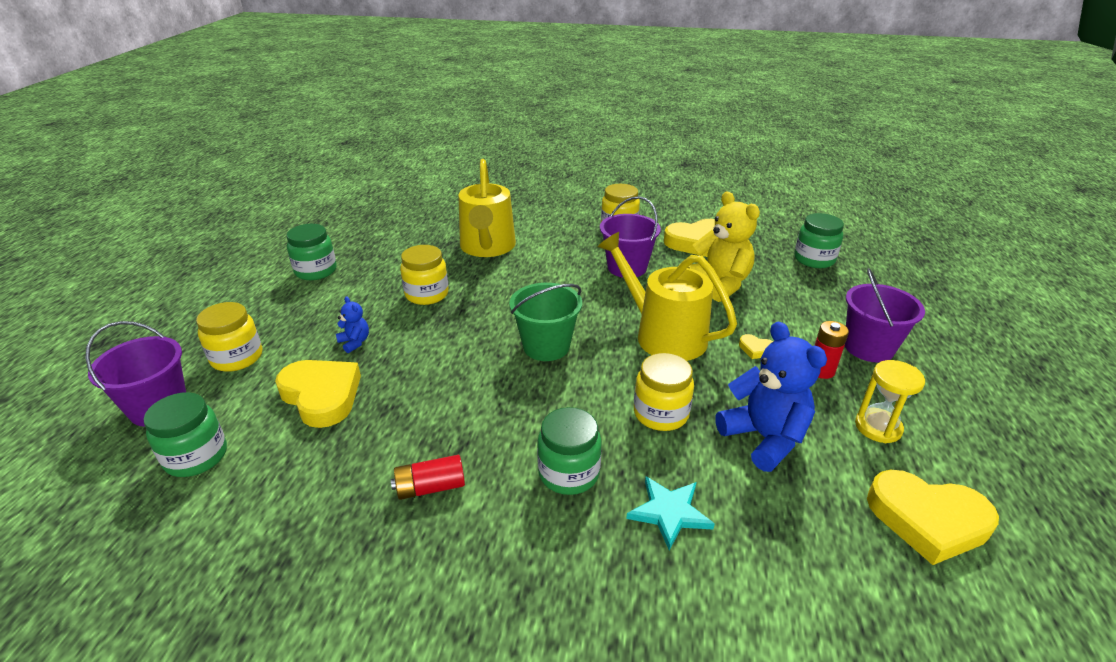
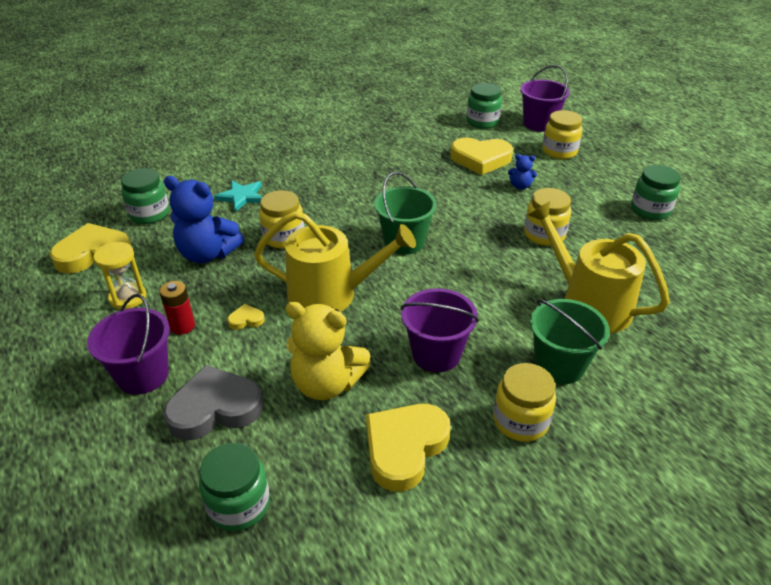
camera: 140 degrees right, 5 degrees up
red battery [391,455,465,500] -> none
green jar [537,407,602,495] -> green jar moved to [121,168,169,224]
none -> grey heart [163,365,263,441]
none -> green bucket [530,299,610,384]

